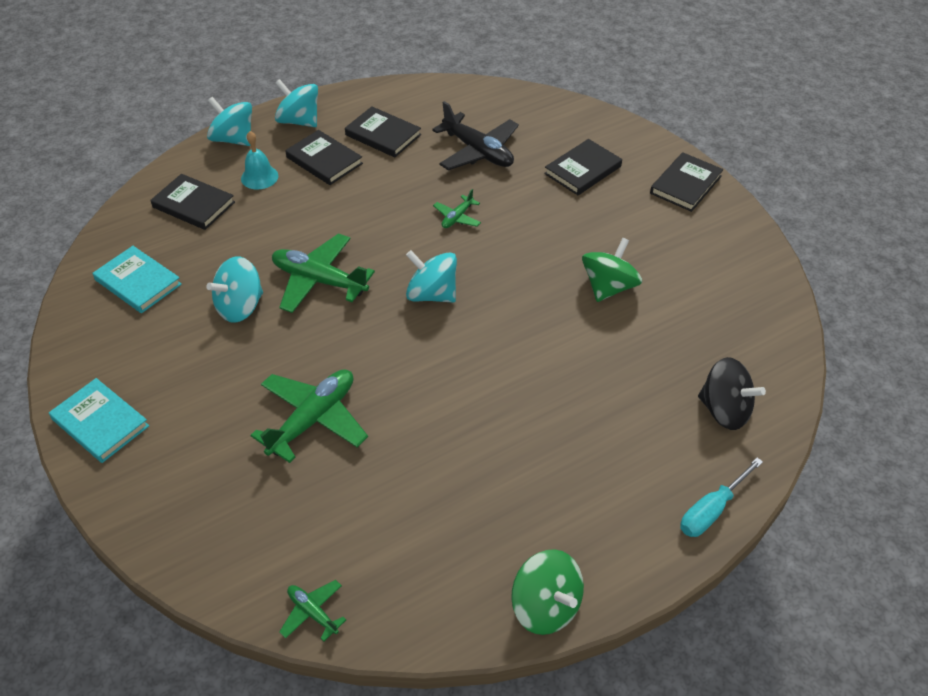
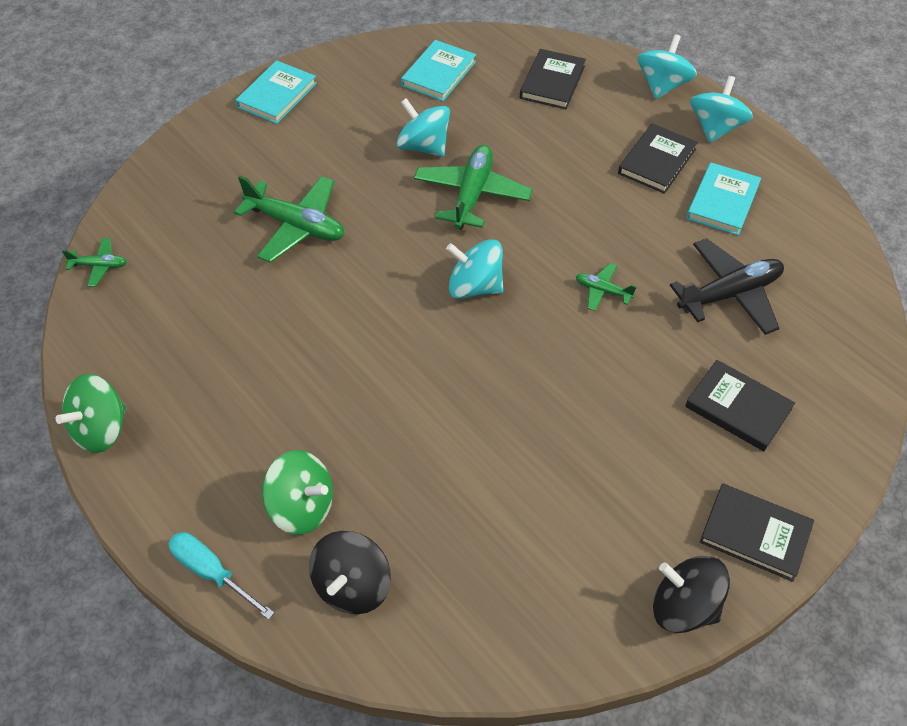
camera: 80 degrees right, 5 degrees up
turquoise bell [241,131,278,190] -> none
green plane [279,580,346,641] -> green plane turned 60 degrees clockwise [62,238,127,287]
black book [345,106,421,157] -> turquoise book [686,162,761,235]
turquoise spinning top [406,250,457,303] -> turquoise spinning top turned 90 degrees counterclockwise [446,239,503,299]
black plane [432,101,519,170] -> black plane turned 150 degrees counterclockwise [670,238,784,335]
green spinning top [582,238,642,302] -> green spinning top moved to [262,450,333,535]
none -> black spinning top [653,556,730,633]

